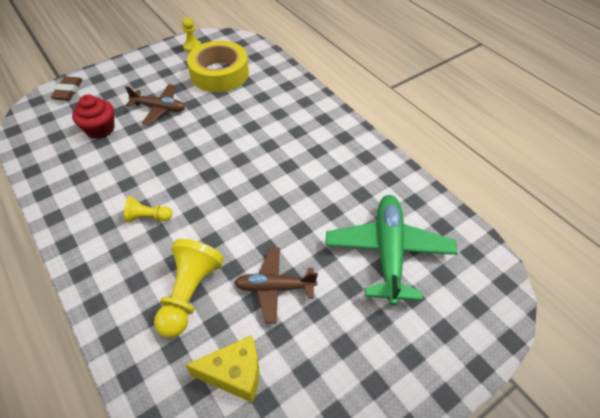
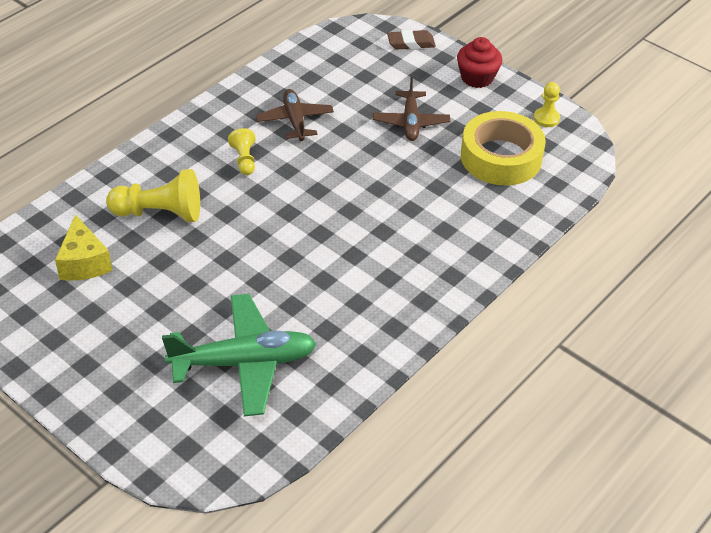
camera: 75 degrees right, 5 degrees down
red cupcake [72,95,114,139] -> red cupcake moved to [457,37,502,88]
brown plane [234,248,318,324] -> brown plane moved to [256,89,334,141]

